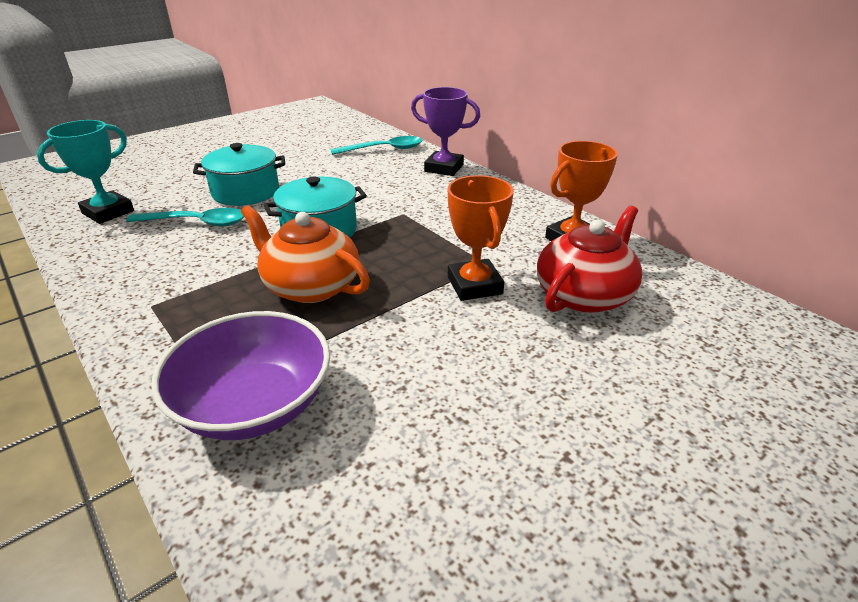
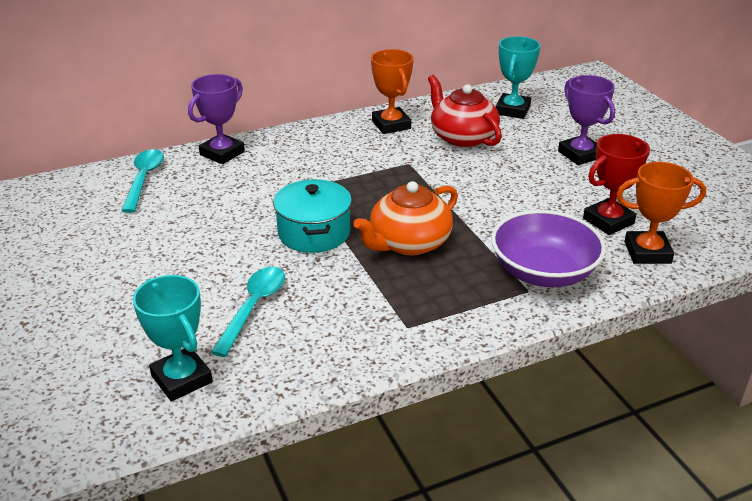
camera: 75 degrees left, 0 degrees up
turquoise pot [193,143,285,206] -> none
orange trophy [448,175,514,301] -> orange trophy moved to [616,162,706,264]
none -> turquoise trophy [496,36,540,119]
none -> purple trophy [558,75,615,165]
none -> red trophy [583,134,650,235]

